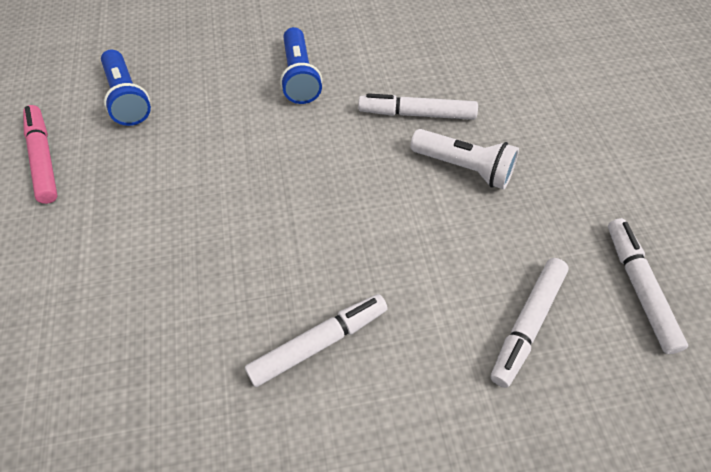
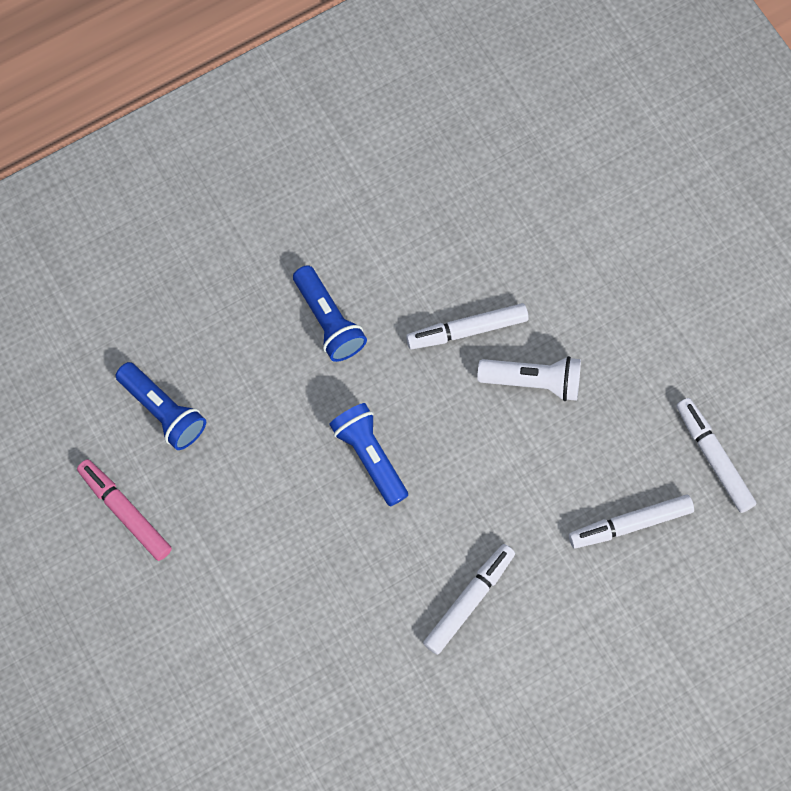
camera: 20 degrees left, 15 degrees up
white marker [490,258,569,388] -> white marker turned 60 degrees clockwise [569,495,694,548]
none -> blue flashlight [329,403,408,506]

